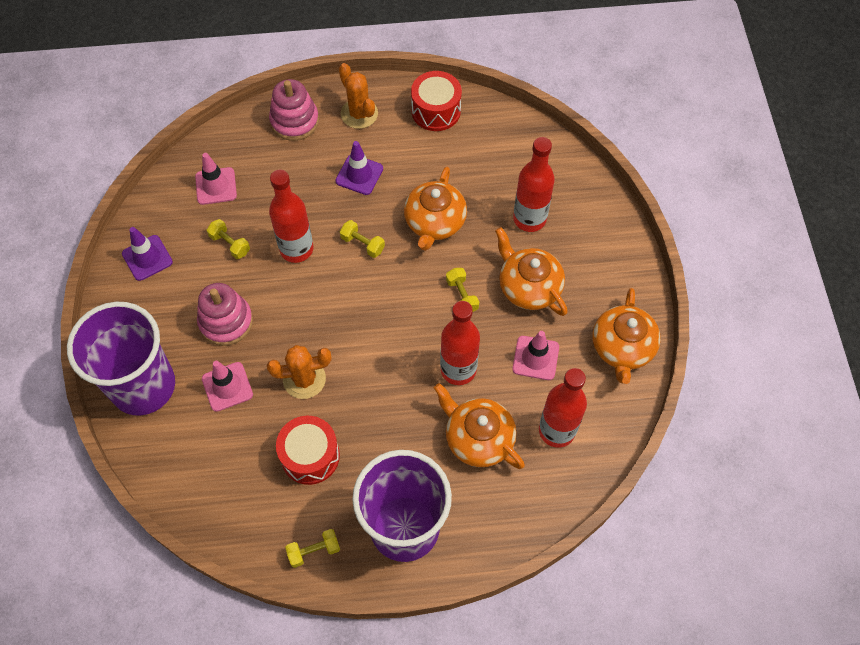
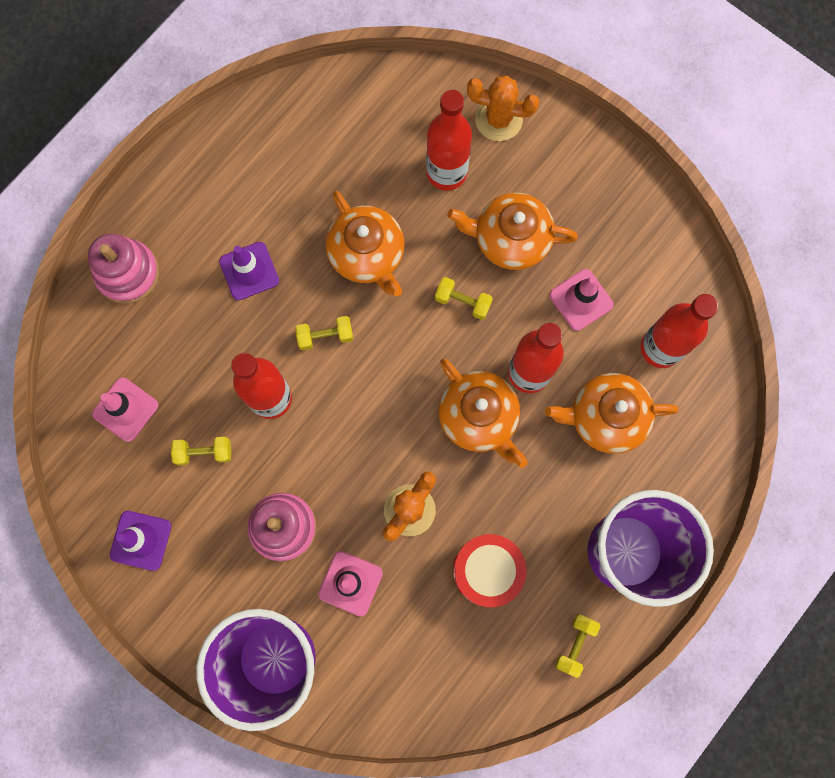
camera: 45 degrees left, 15 degrees up
orange cactus [339,63,378,129] -> orange cactus moved to [467,76,539,141]
red drum [411,71,462,131] -> none
orange teapot [592,288,661,384] -> orange teapot moved to [438,359,528,468]

